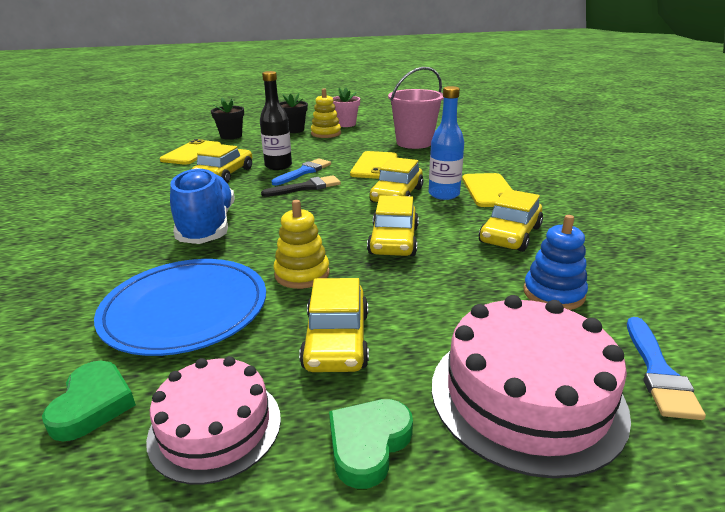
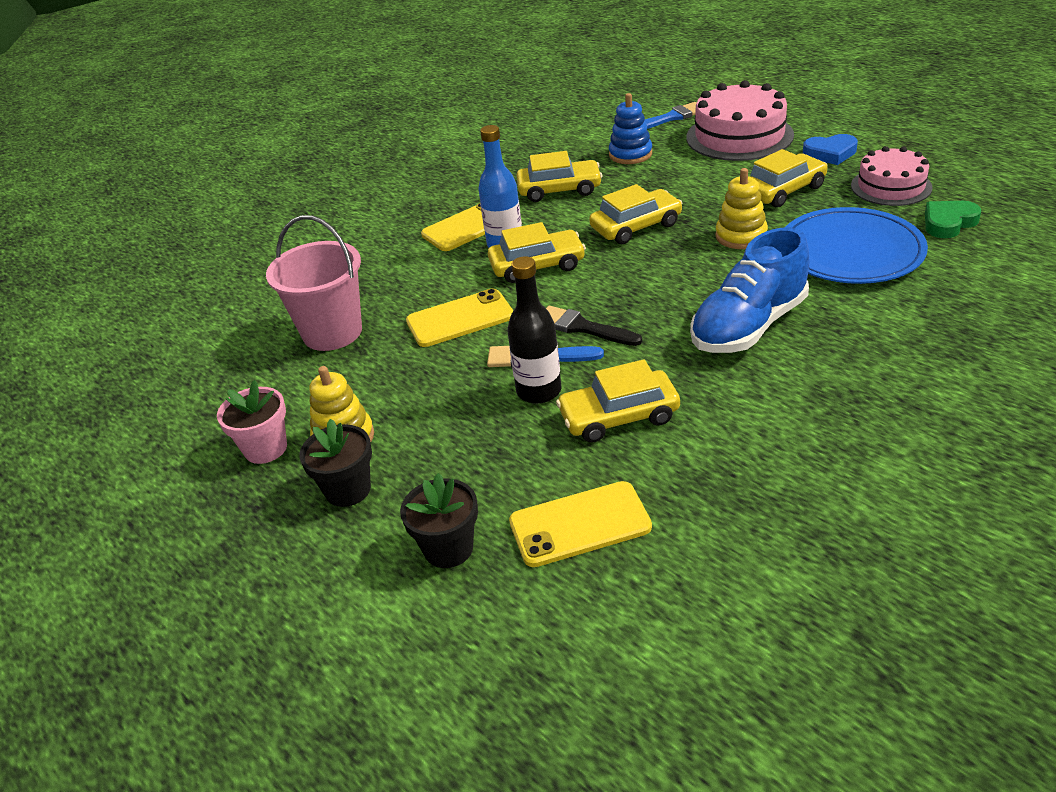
camera: 120 degrees left, 10 degrees up
green heart [329,399,413,489] -> blue heart [803,134,858,165]

